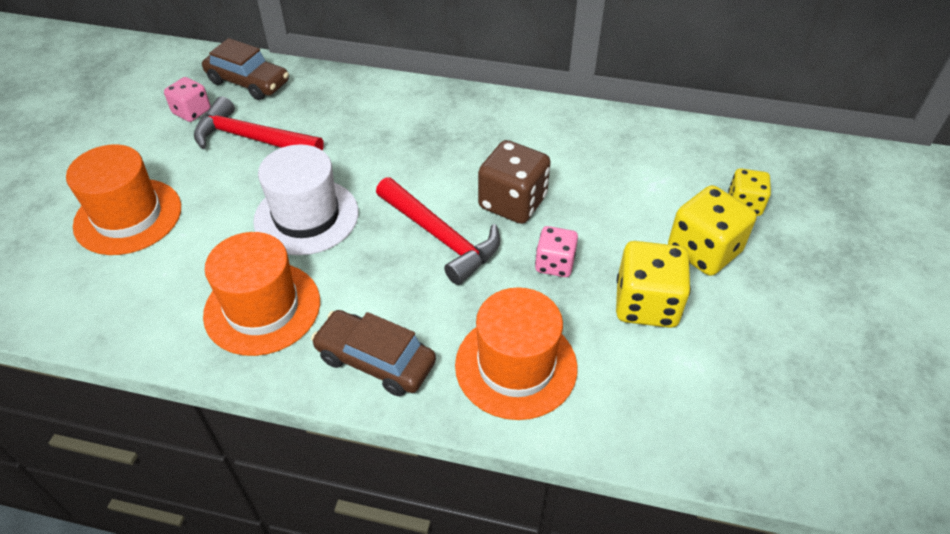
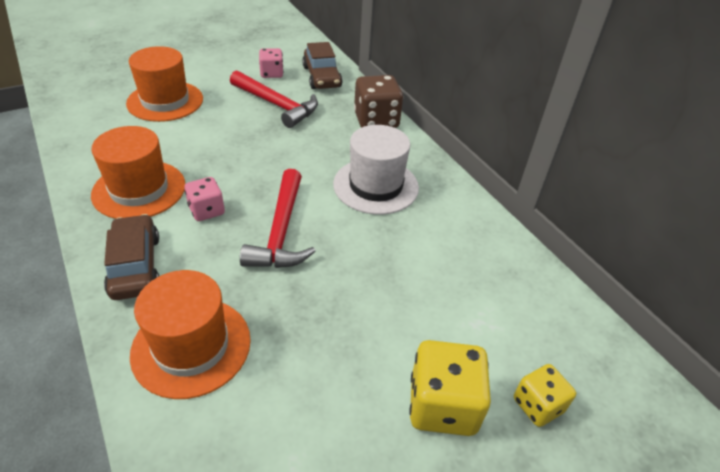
camera: 45 degrees right, 5 degrees down
red hammer [194,96,324,151] -> red hammer turned 150 degrees clockwise [230,70,318,128]
white hat [253,144,358,255] -> white hat moved to [333,125,419,215]
brown dice [478,140,551,224] -> brown dice moved to [354,75,403,128]
pink dice [535,226,578,277] -> pink dice moved to [184,177,225,221]
yellow dice [616,241,691,328] -> none

